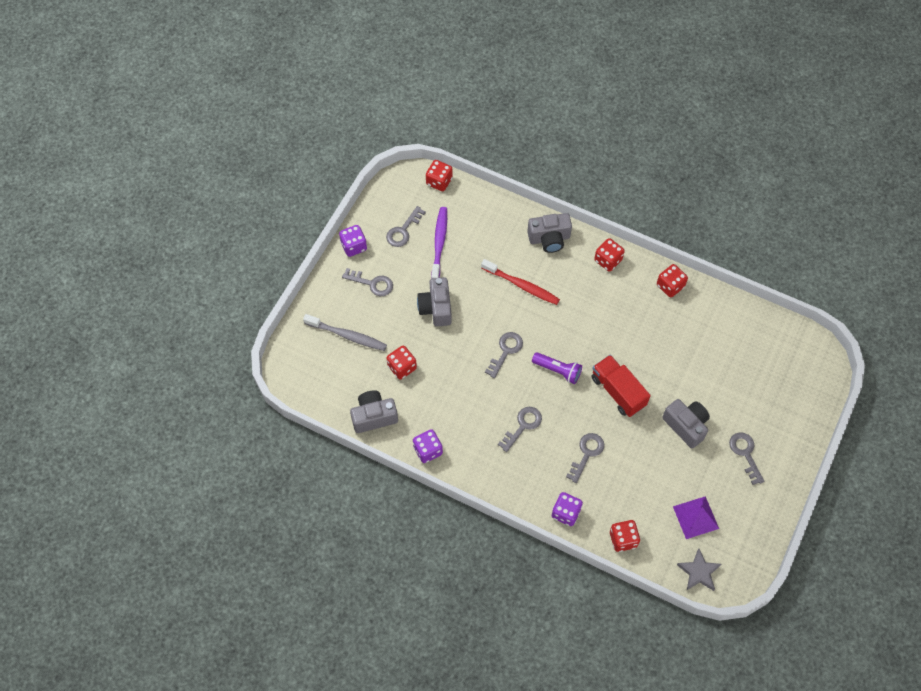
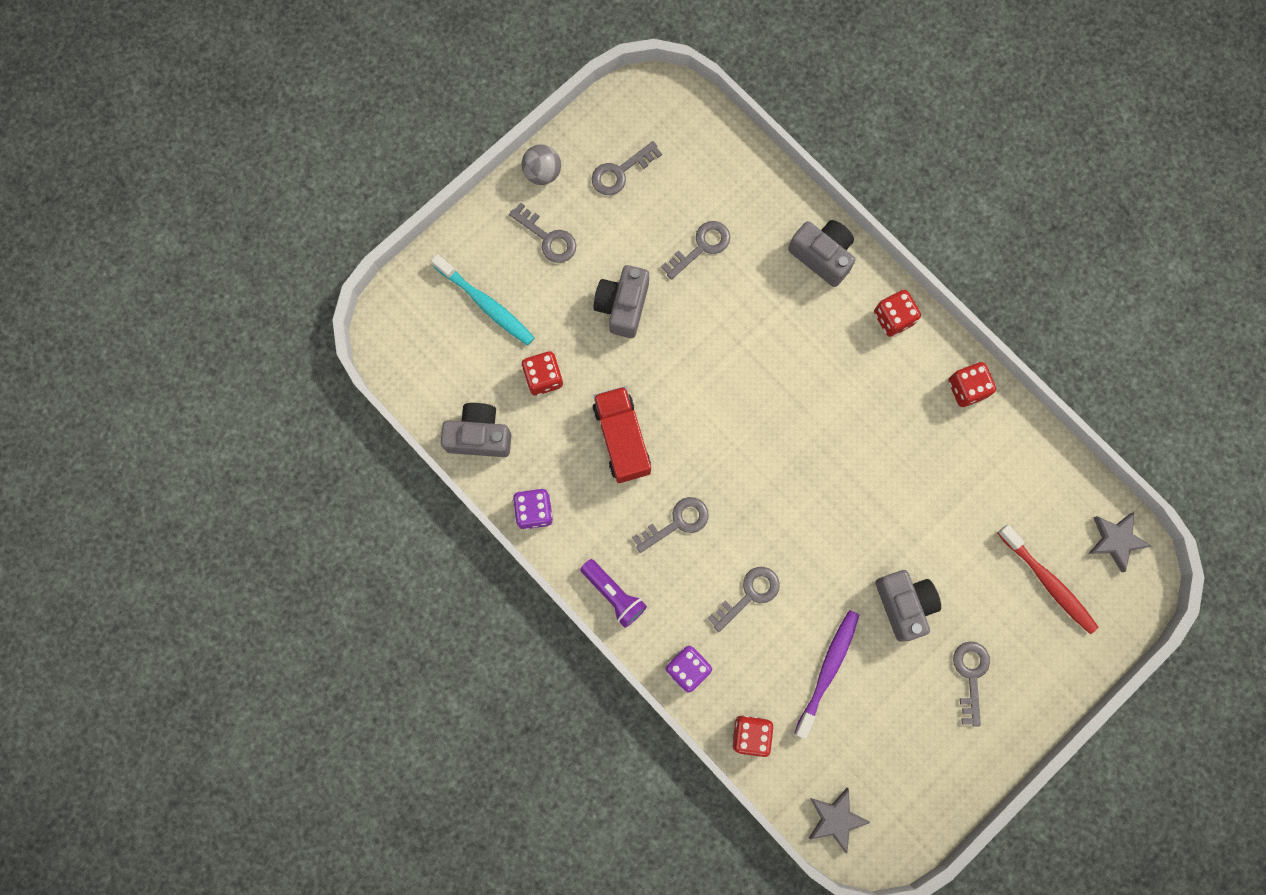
camera: 20 degrees right, 15 degrees up
grey toothbrush [303,314,387,351] -> turquoise toothbrush [431,254,535,346]
purple dice [339,225,367,257] -> grey ball [521,144,561,185]
red dice [426,160,453,191] -> none
purple toothbrush [431,207,447,279] -> purple toothbrush moved to [794,610,859,739]
red toothbrush [481,259,560,305] -> red toothbrush moved to [998,525,1099,634]
grey key [485,332,523,378] -> grey key moved to [661,221,730,280]
grey camera [527,213,572,253] -> grey camera turned 150 degrees counterclockwise [788,220,856,287]
purple flashlight [532,352,582,384] -> purple flashlight moved to [580,559,647,628]
red truck [592,355,651,417] -> red truck moved to [593,386,651,483]
purple pyramid [673,496,719,539] -> none
none -> grey star [1088,512,1151,572]

